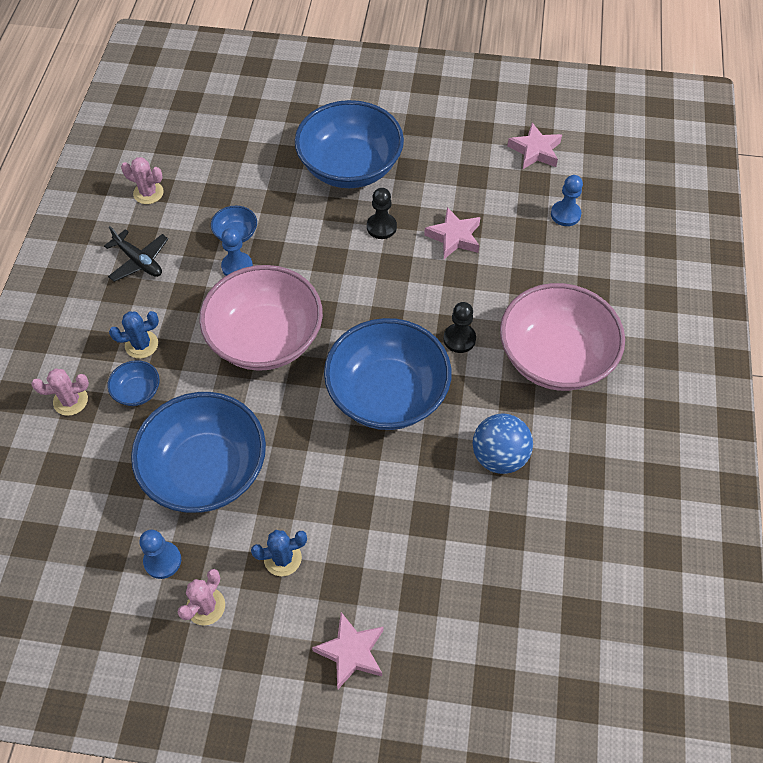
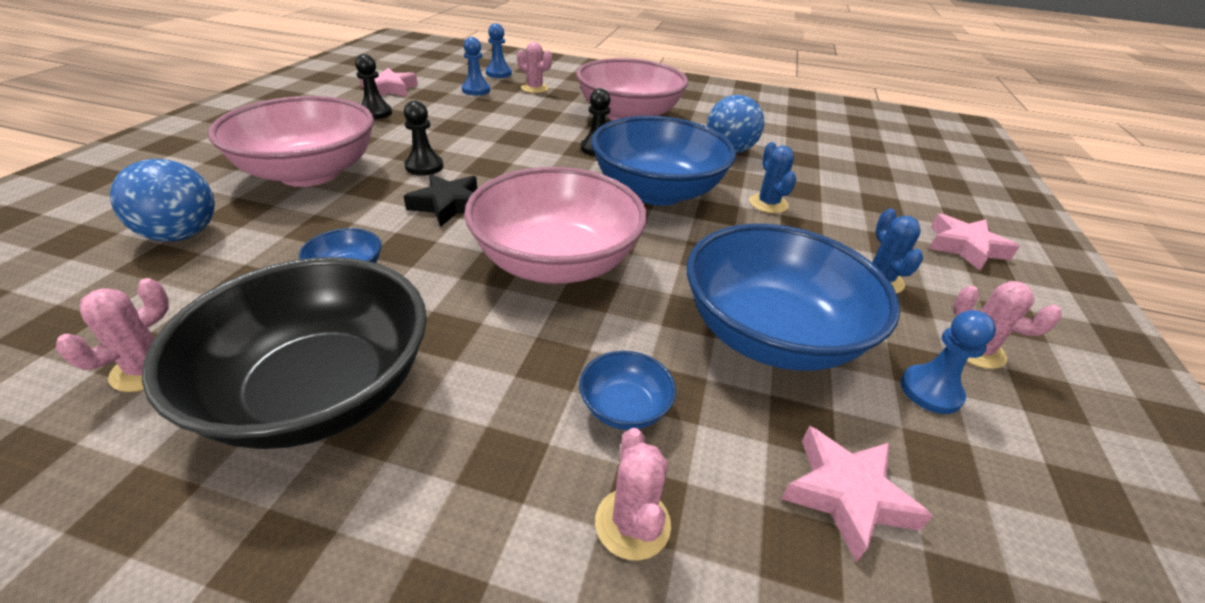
camera: 85 degrees left, 20 degrees down
black plane [104,226,168,282] -> black bowl [142,257,427,449]
blue cactus [109,311,159,359] -> blue cactus moved to [749,142,796,213]
blue pawn [221,228,253,276] -> blue pawn moved to [485,23,512,78]
blue bowl [295,100,404,188] -> pink bowl [208,96,374,187]
pink star [424,207,480,259] -> pink star moved to [781,426,933,563]
none -> blue ball [110,159,215,242]
none -> black pawn [355,54,392,119]
none -> black star [404,174,477,227]
none -> pink cactus [517,42,552,93]

